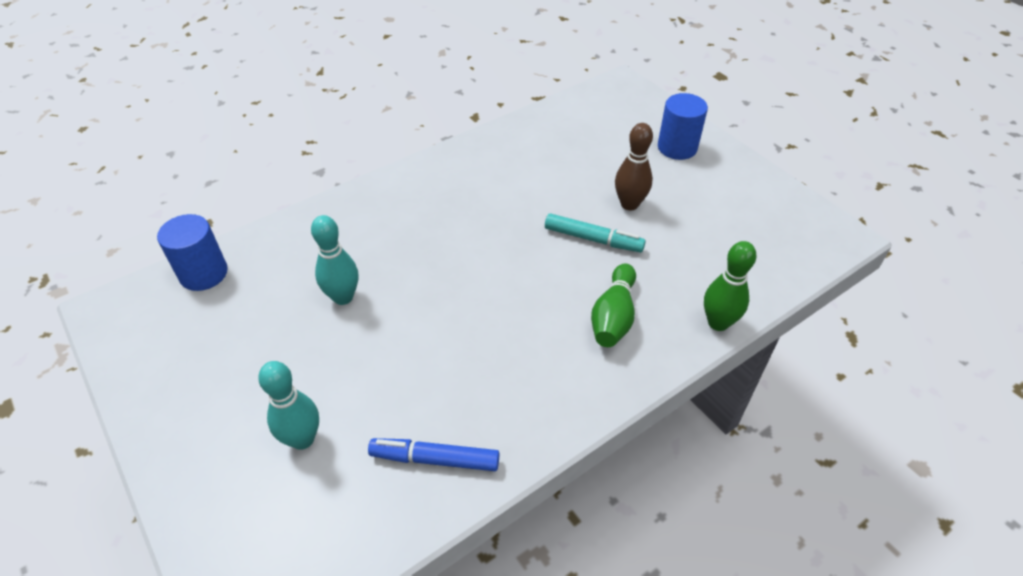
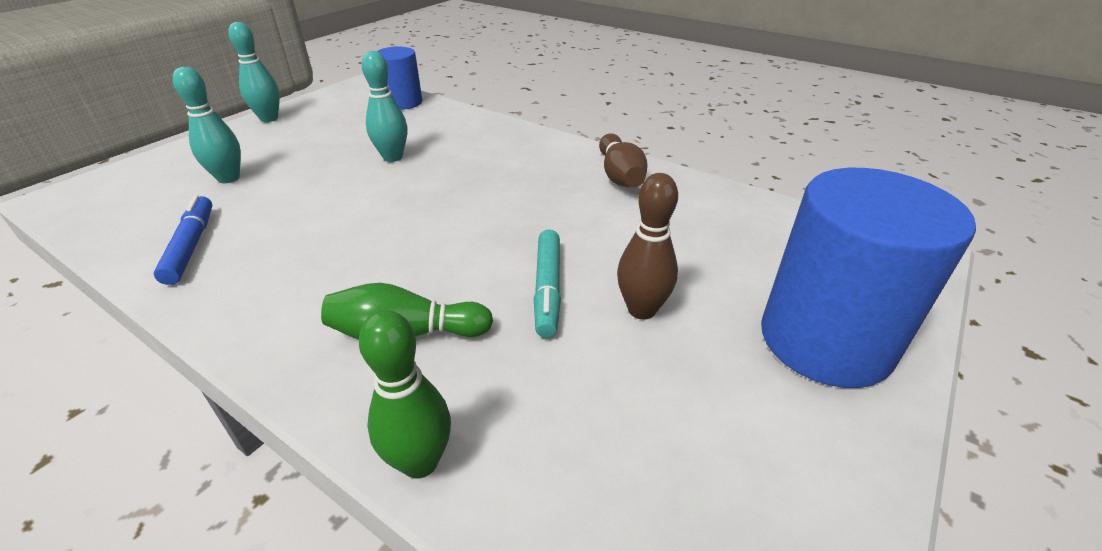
camera: 70 degrees right, 10 degrees down
blue cylinder [658,93,708,160] -> blue cylinder [761,168,976,388], size x1.75
none -> turquoise bowling pin [228,22,280,122]
none -> brown bowling pin [599,133,648,187]

